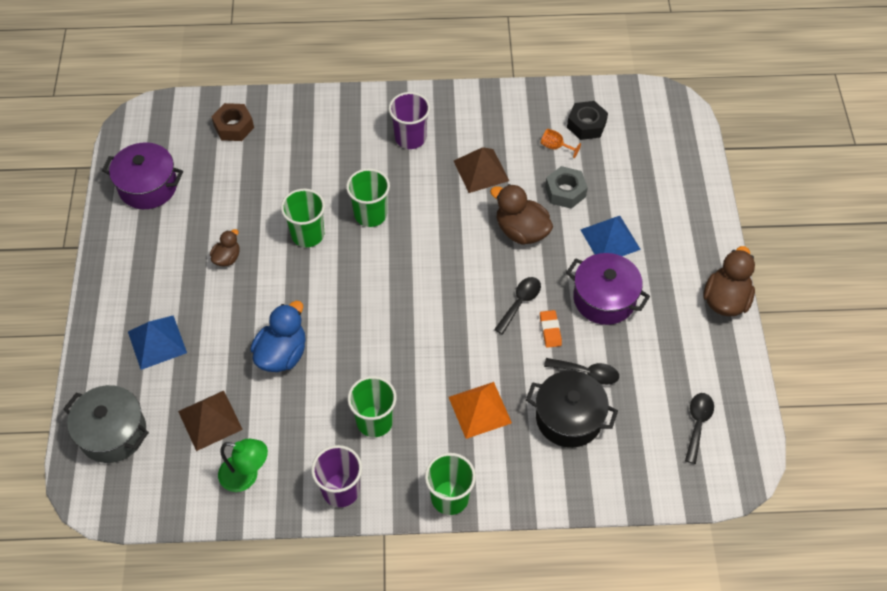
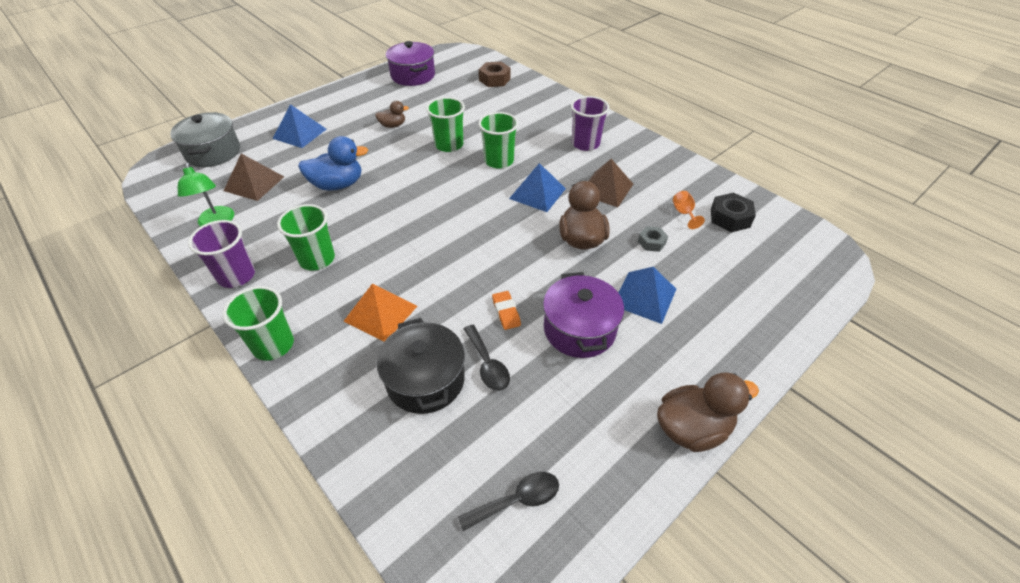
camera: 50 degrees right, 10 degrees down
black spoon [494,277,541,335] -> none
orange eraser [540,310,562,348] -> orange eraser turned 60 degrees counterclockwise [492,291,521,330]
grey nut [545,166,588,209] -> grey nut [638,226,668,252], size x0.63
none -> blue pyramid [509,163,566,212]

